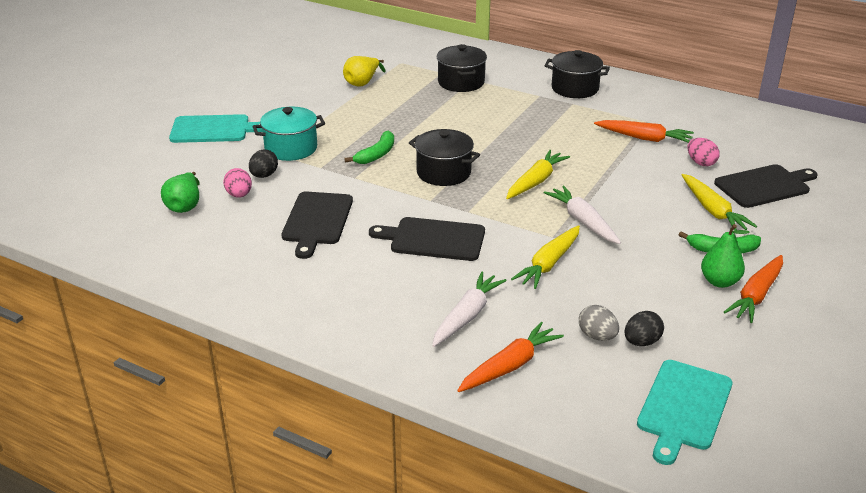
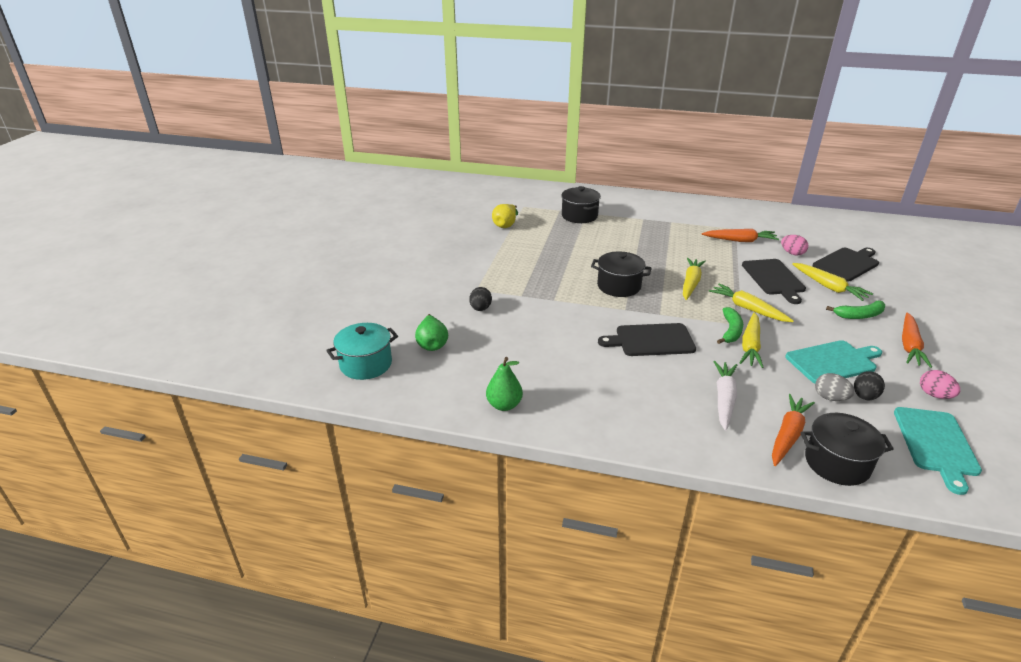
camera: 15 degrees left, 0 degrees up
turquoise cutting board [169,114,263,143] -> turquoise cutting board moved to [785,340,882,383]
pink egg [223,168,252,198] -> pink egg moved to [920,370,960,399]
turquoise pot [252,107,325,161] -> turquoise pot moved to [326,323,398,380]
black cutting board [281,192,353,259] -> black cutting board moved to [742,259,806,304]
green banana [344,131,394,164] -> green banana moved to [717,307,743,344]
black pot [544,50,610,98] -> black pot moved to [800,413,894,486]
white carrot [544,186,621,244] -> yellow carrot [709,284,794,322]
green pear [701,224,749,288] -> green pear moved to [486,357,523,411]

